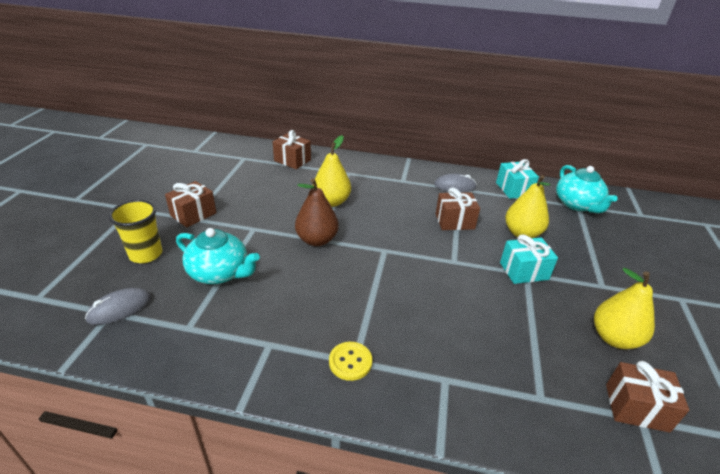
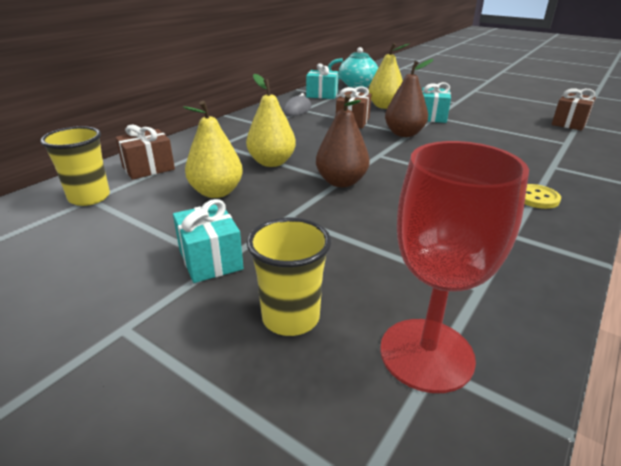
camera: 65 degrees left, 5 degrees down
grey mouse [85,288,152,325] -> red goblet [380,141,529,393]
brown gift [165,181,216,228] -> turquoise gift [173,199,244,283]
turquoise teapot [176,228,260,284] -> none
yellow pear [594,268,655,349] -> yellow pear moved to [183,101,243,198]
none -> yellow cup [40,126,110,206]
none -> brown pear [385,59,433,137]

